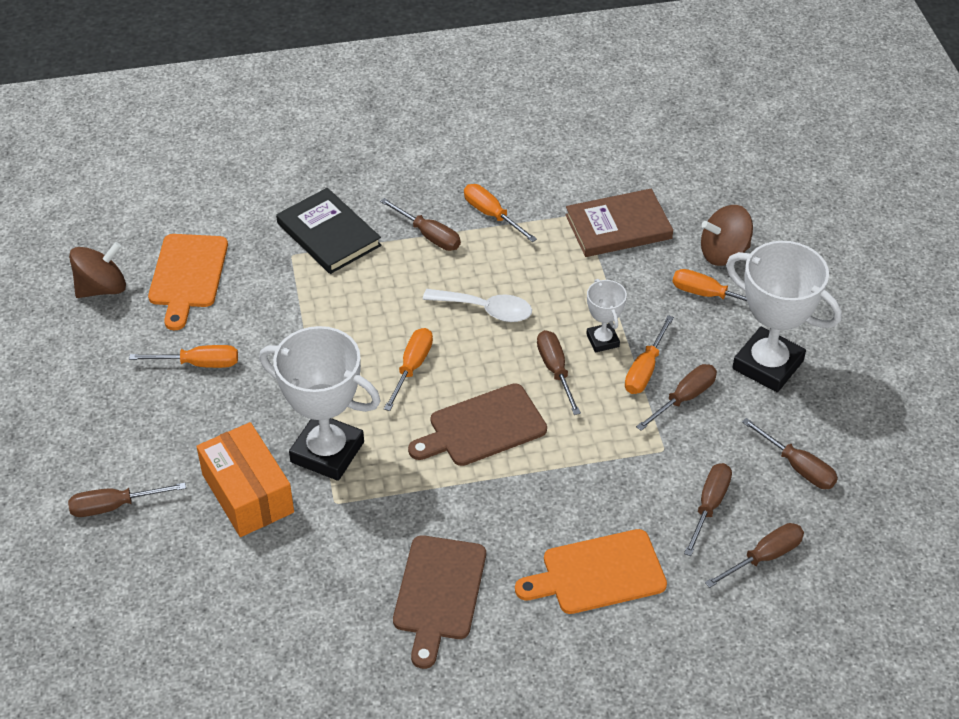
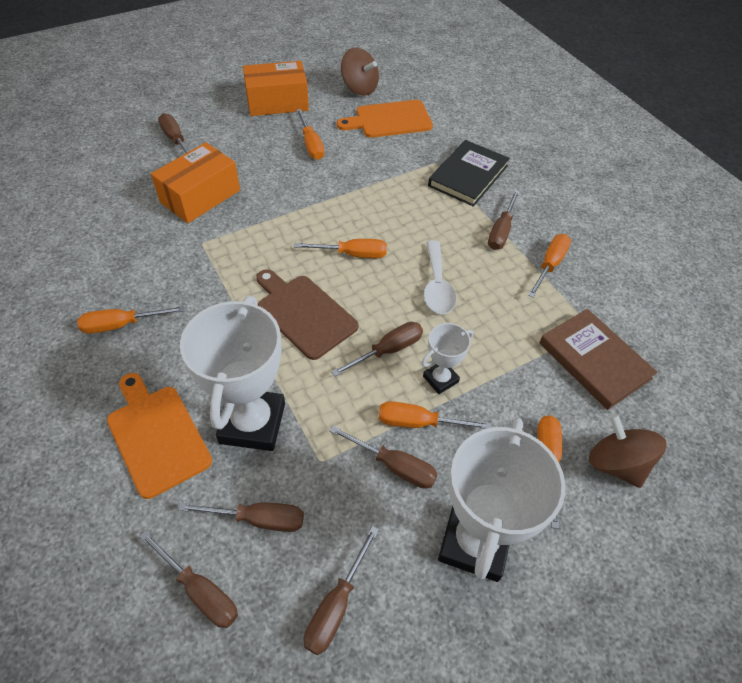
camera: 70 degrees right, 5 degrees up
white trophy [259,326,381,481] -> white trophy moved to [180,296,285,451]
brown cutting board [393,535,486,669] -> orange screwdriver [77,306,185,334]
none -> orange box [243,61,309,116]

